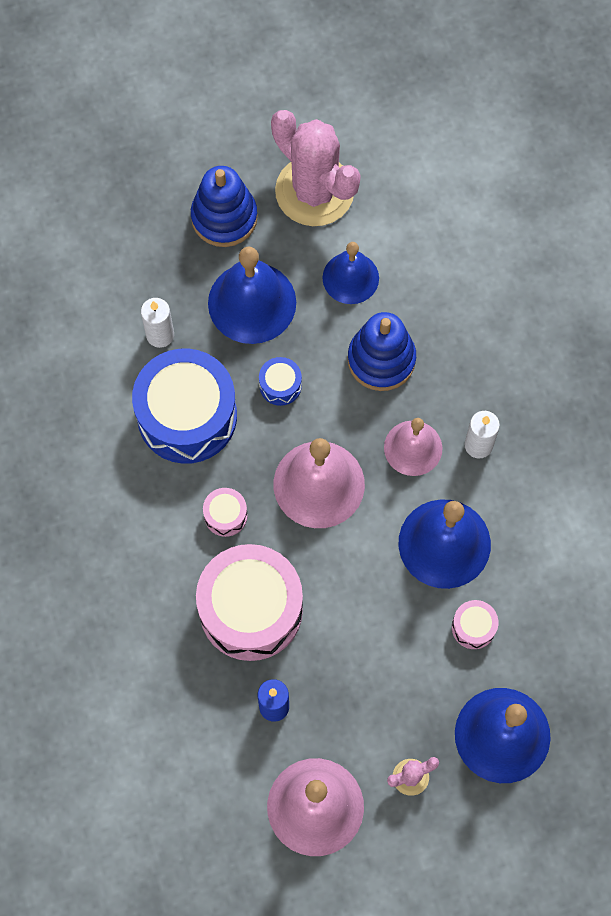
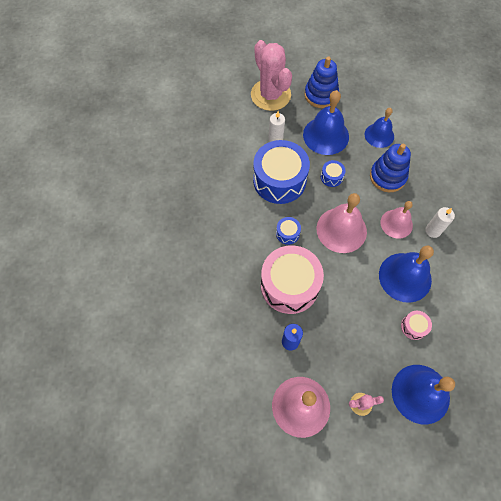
camera: 15 degrees right, 5 degrees down
pink drum [203,488,248,537] -> blue drum [276,217,301,245]
pink cactus [271,110,361,226] -> pink cactus moved to [251,40,292,111]

